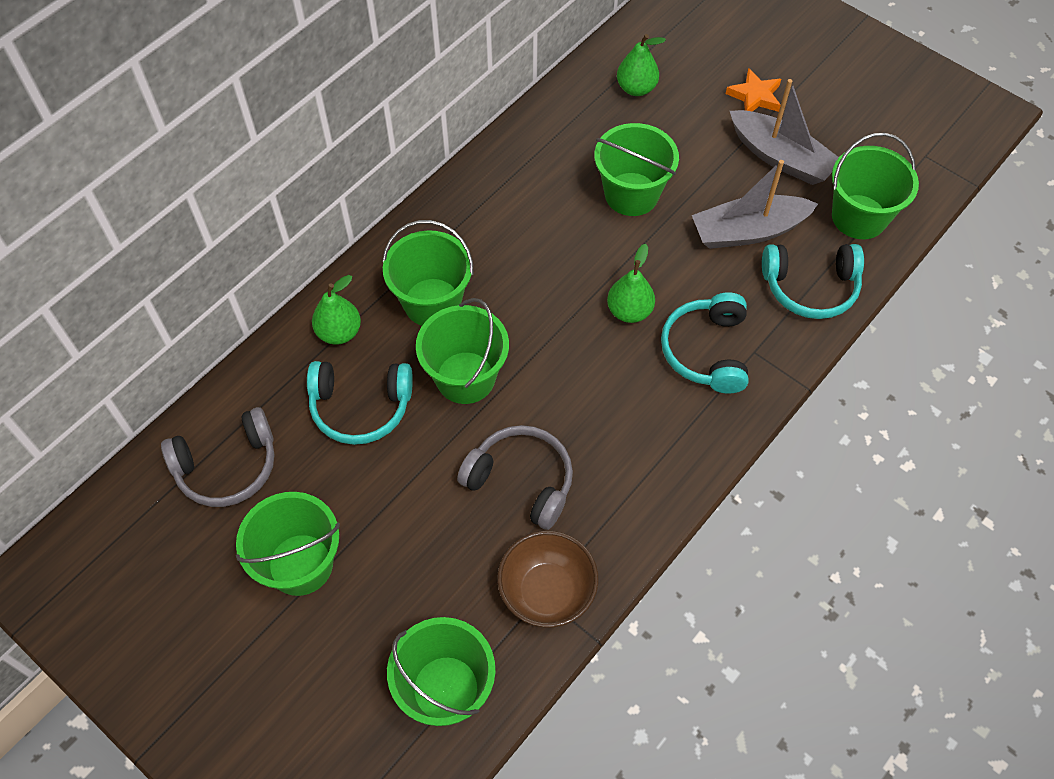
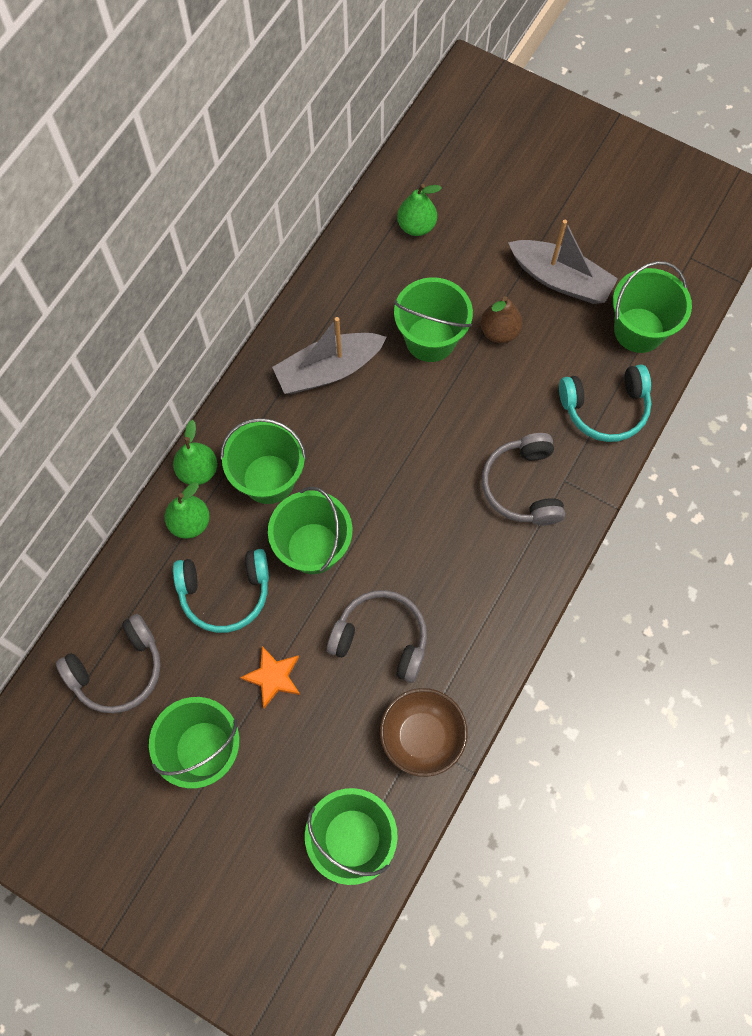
camera: 10 degrees left, 10 degrees up
green pear [607,244,655,323] -> green pear moved to [173,420,217,485]
turquoise headphones [661,292,749,394] -> grey headphones [482,433,565,526]
grey boat [692,160,818,249] -> grey boat moved to [272,317,387,394]
orange star [726,68,781,112] -> orange star moved to [240,646,300,709]
none -> brown pear [481,296,523,343]

